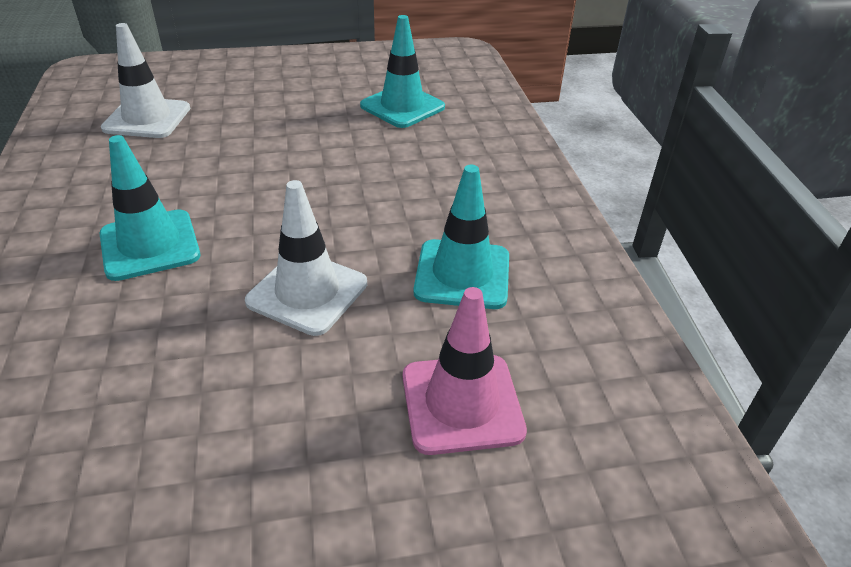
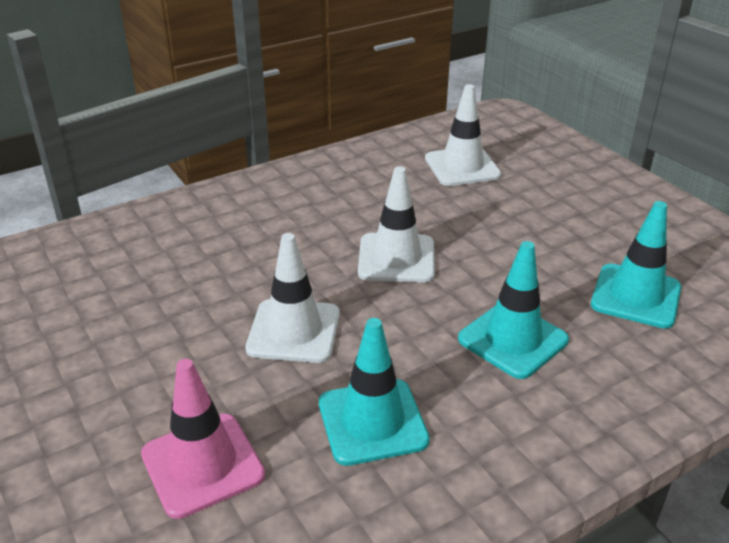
camera: 70 degrees right, 5 degrees down
turquoise traffic cone [99,135,200,281] -> turquoise traffic cone moved to [458,241,569,379]
none -> white traffic cone [358,166,435,283]

